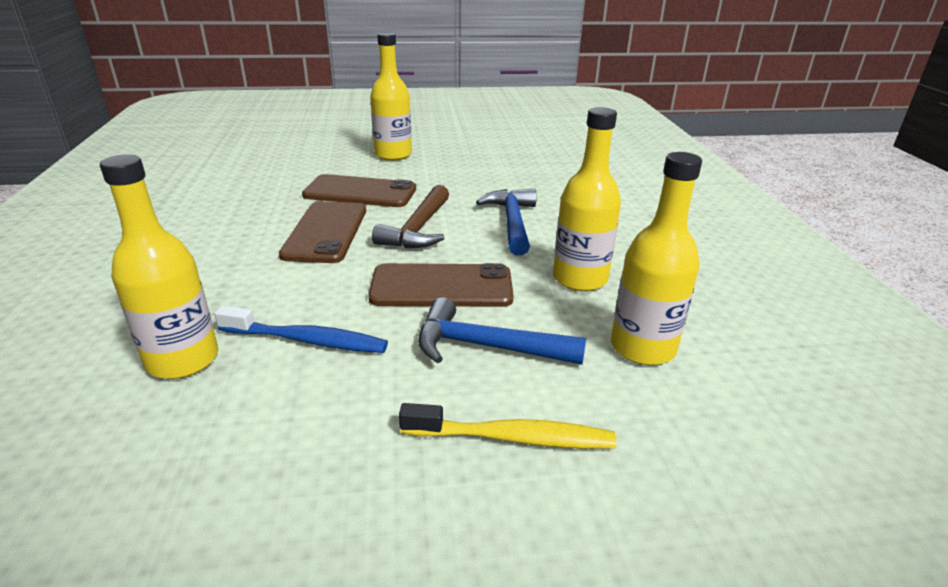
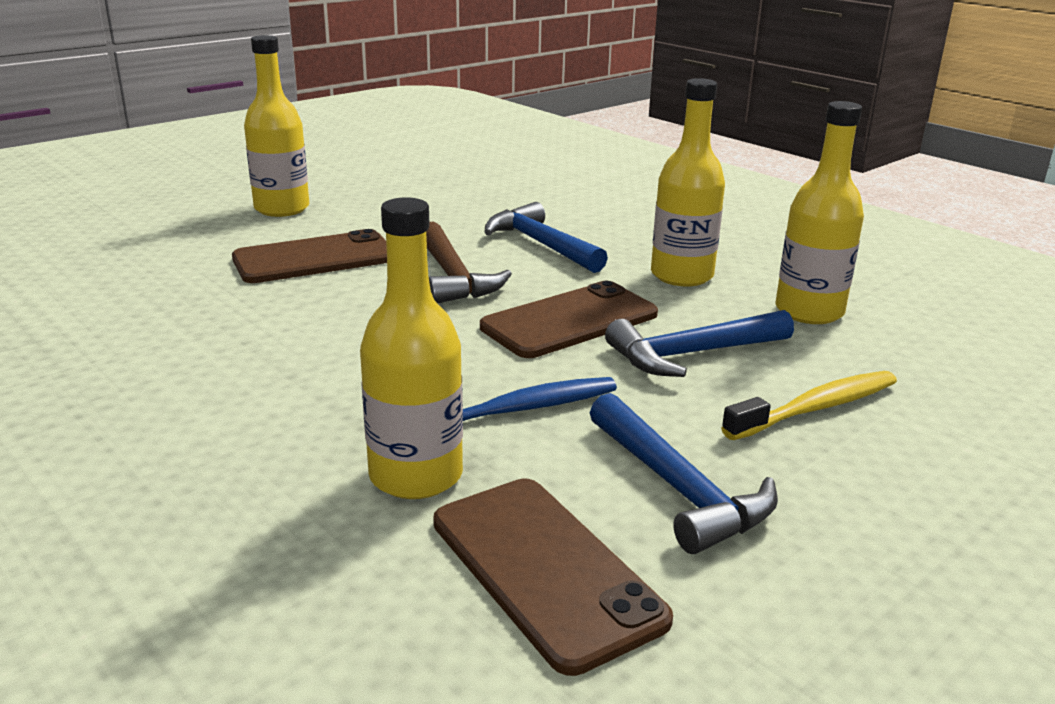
camera: 35 degrees left, 5 degrees down
brown phone [279,201,366,263] -> brown phone moved to [433,479,673,676]
none -> blue hammer [590,393,778,554]

